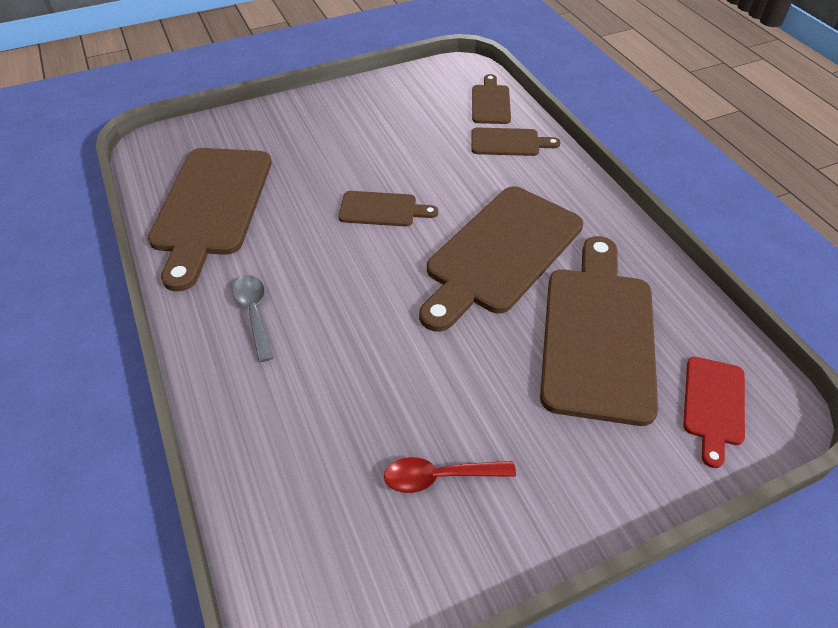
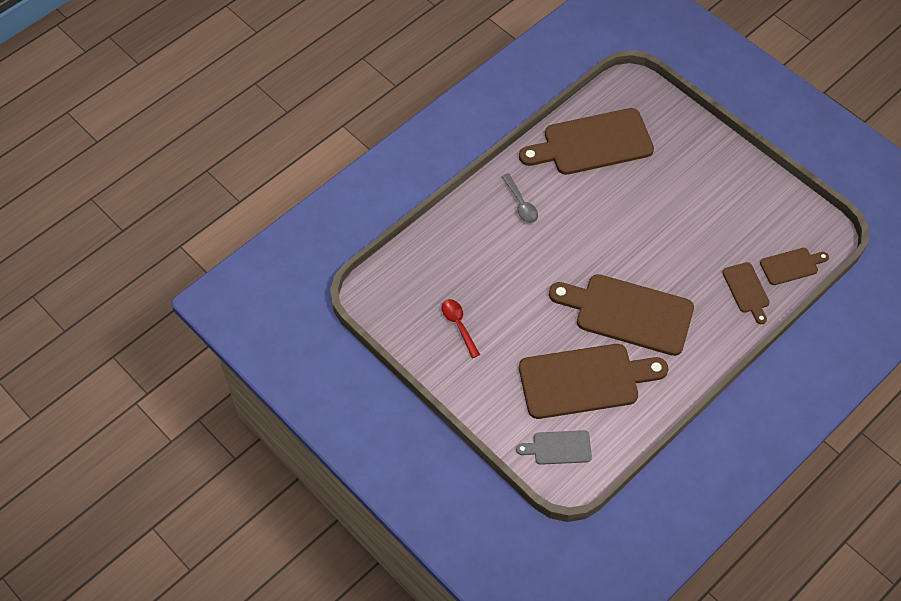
camera: 70 degrees right, 10 degrees up
grey spoon [233,275,273,362] -> grey spoon turned 105 degrees clockwise [502,173,538,223]
brown cutting board [339,191,438,227] -> none
red cutting board [683,357,745,468] -> grey cutting board [516,430,592,465]

